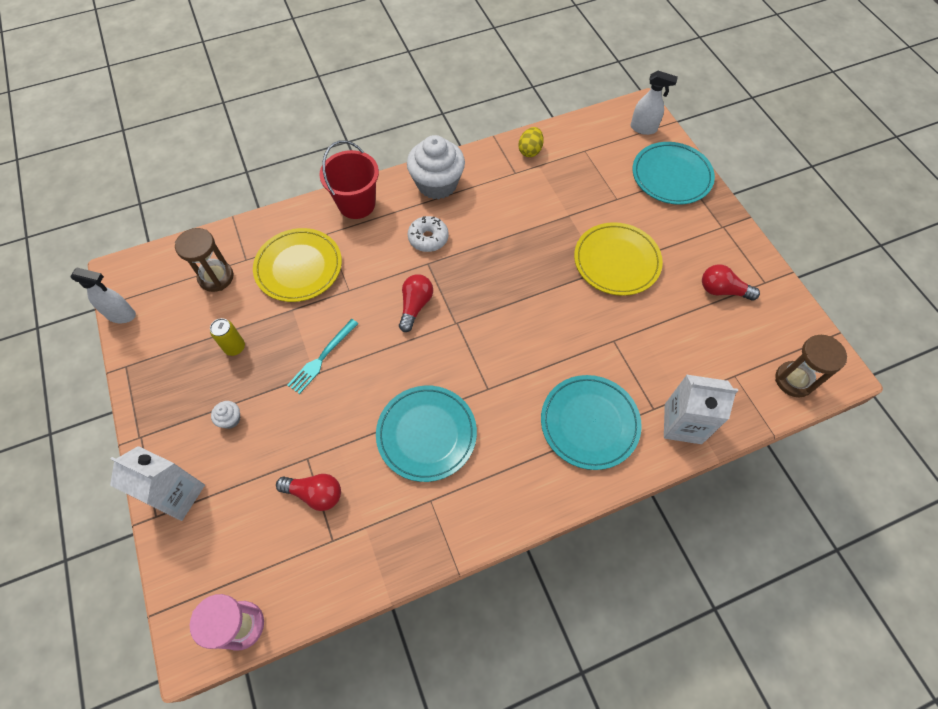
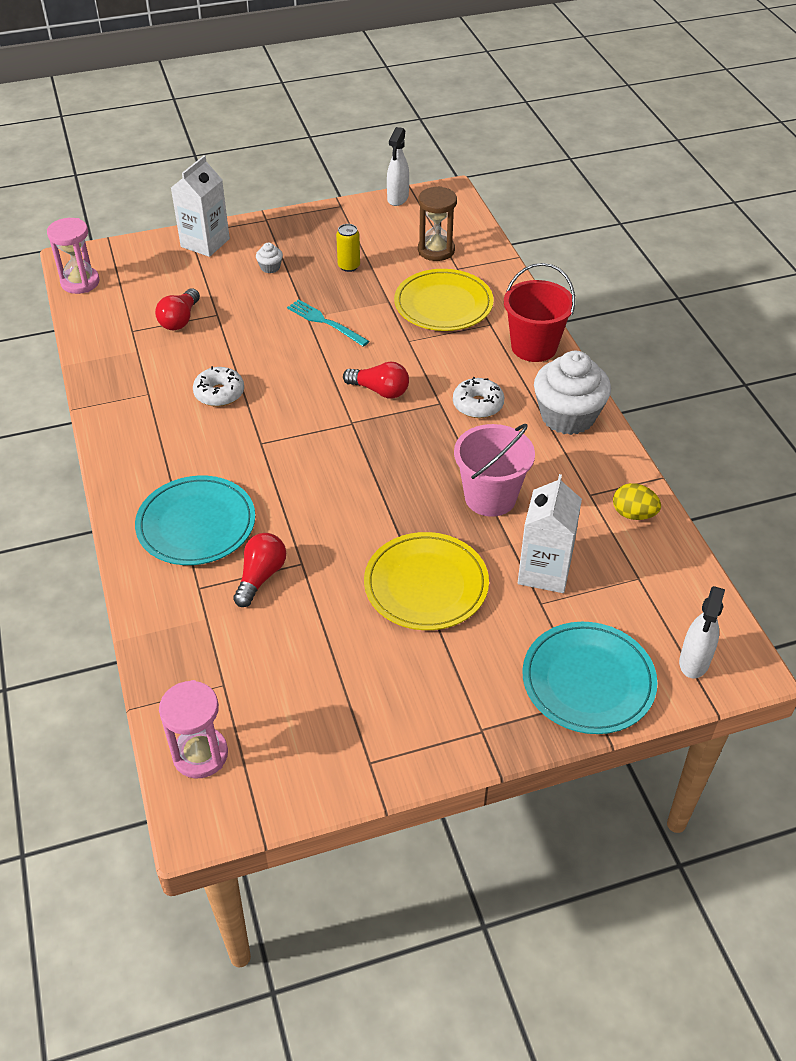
camera: 95 degrees right, 15 degrees down
turquoise plate [376,386,477,482] -> white donut [193,366,244,407]
white carton [664,375,738,444] -> white carton moved to [518,474,582,593]
red light bulb [702,264,760,301] -> red light bulb moved to [233,533,286,607]
brown hourglass [775,335,847,397] -> pink hourglass [159,680,228,779]
none -> pink bucket [454,424,535,517]

